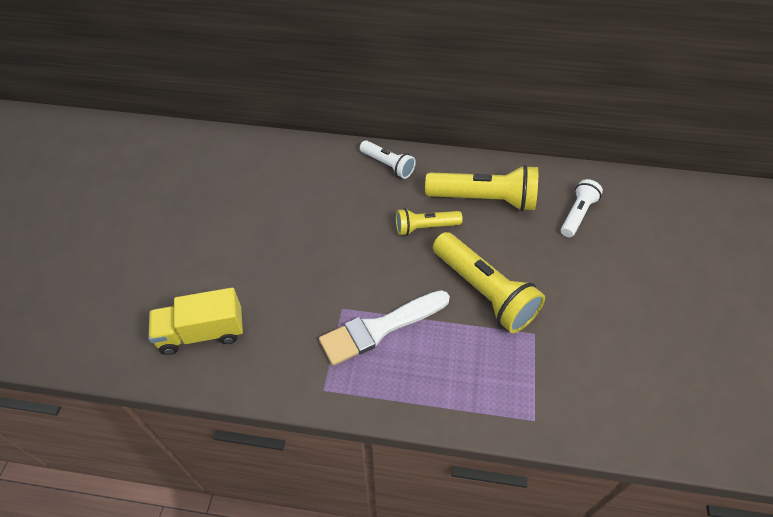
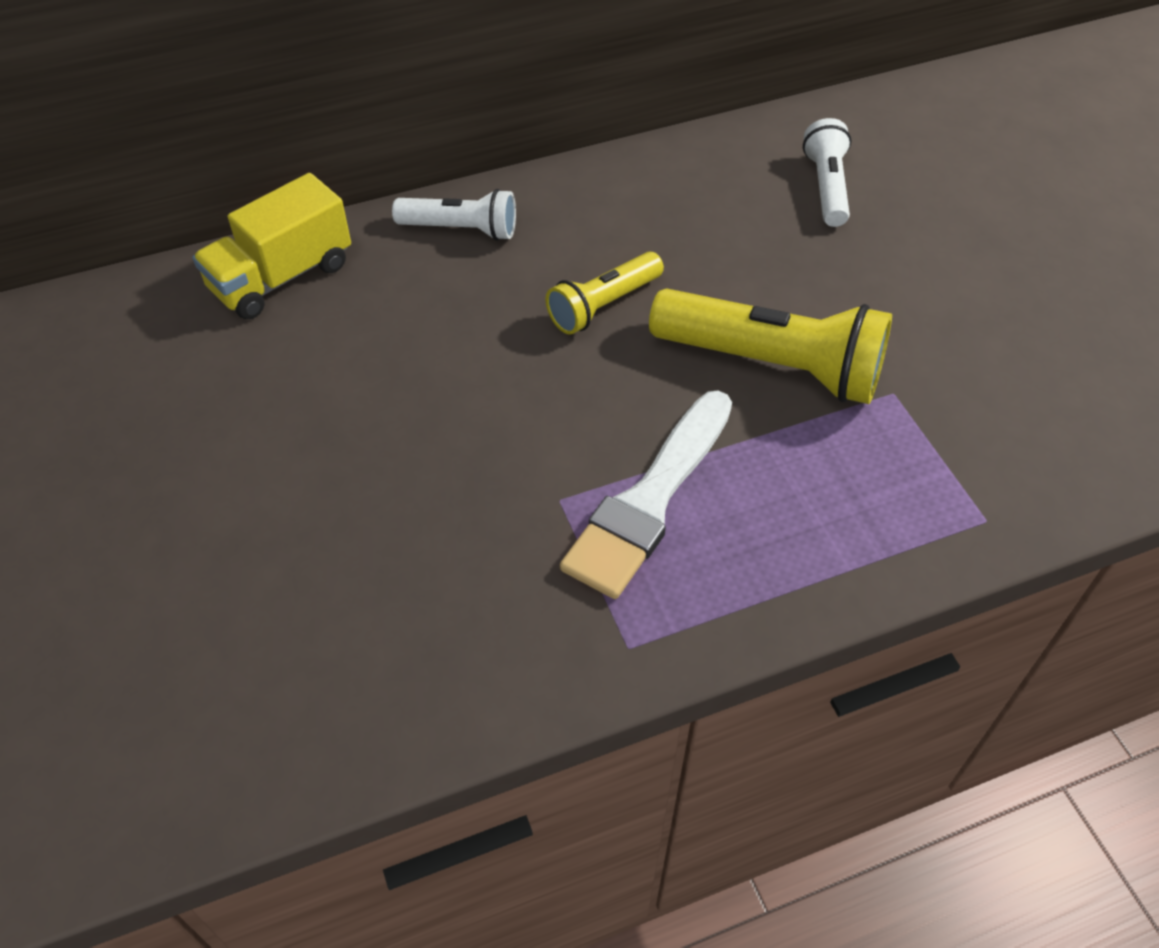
camera: 30 degrees left, 0 degrees up
yellow truck [148,288,243,355] -> yellow truck moved to [192,173,351,319]
yellow flashlight [425,165,538,211] -> none

